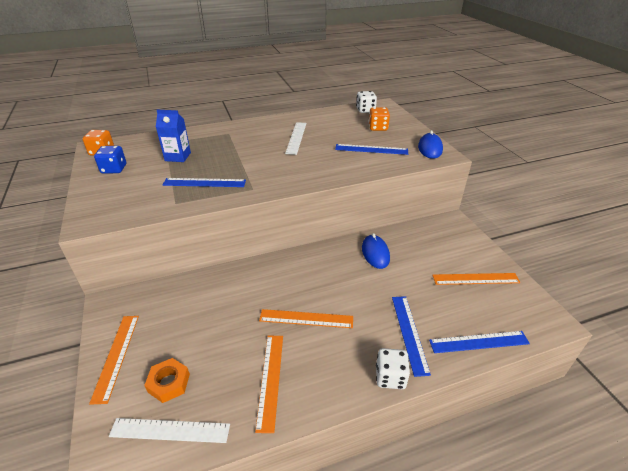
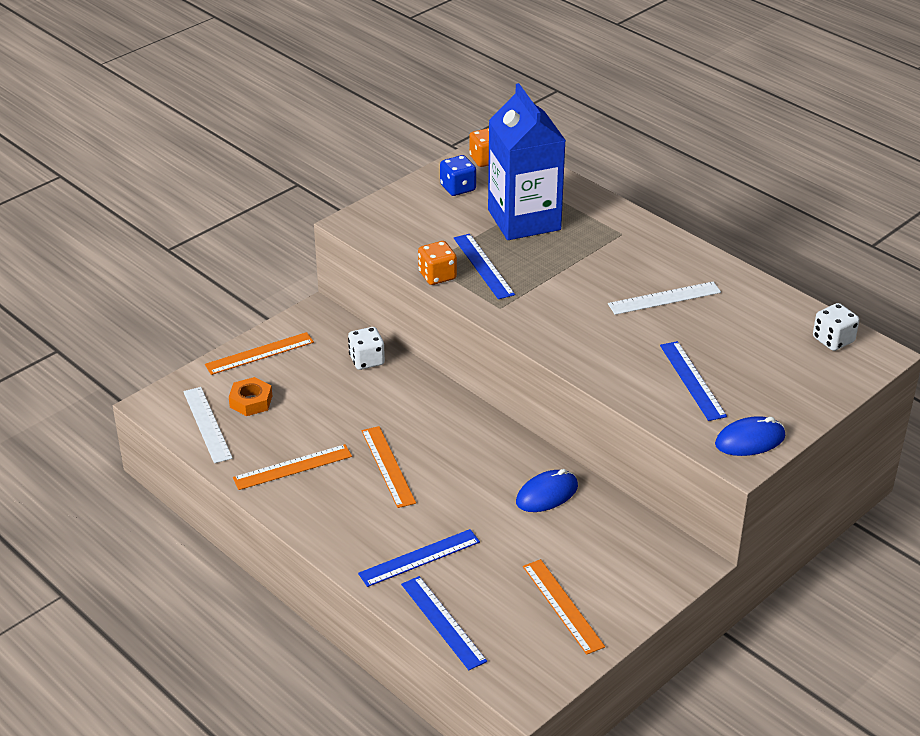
camera: 65 degrees right, 0 degrees up
blue carton [156,110,191,162] -> blue carton [488,83,566,240], size x1.96
orange dice [369,107,390,131] -> orange dice moved to [418,241,457,285]
white dice [376,348,410,389] -> white dice moved to [348,327,385,370]

